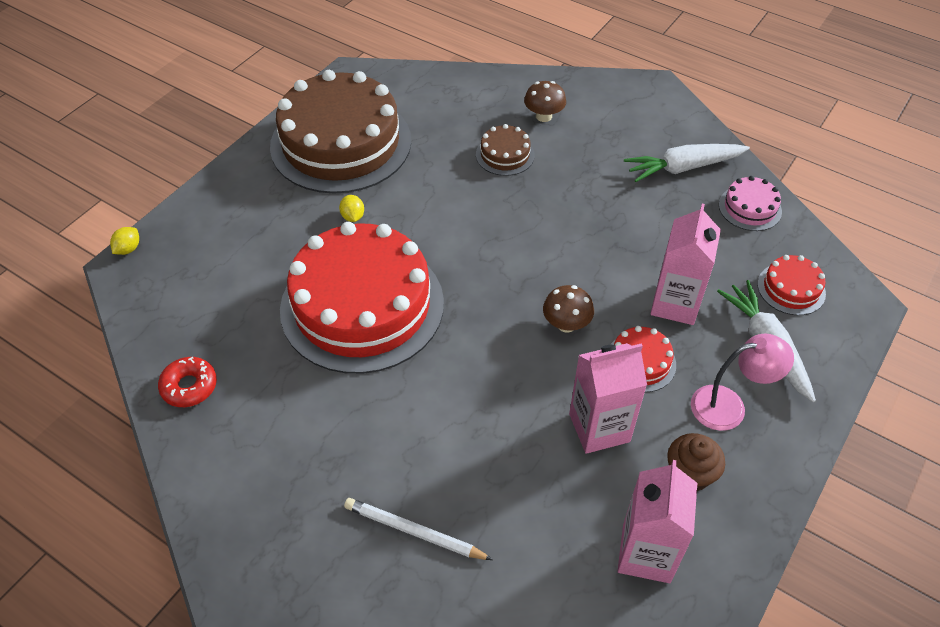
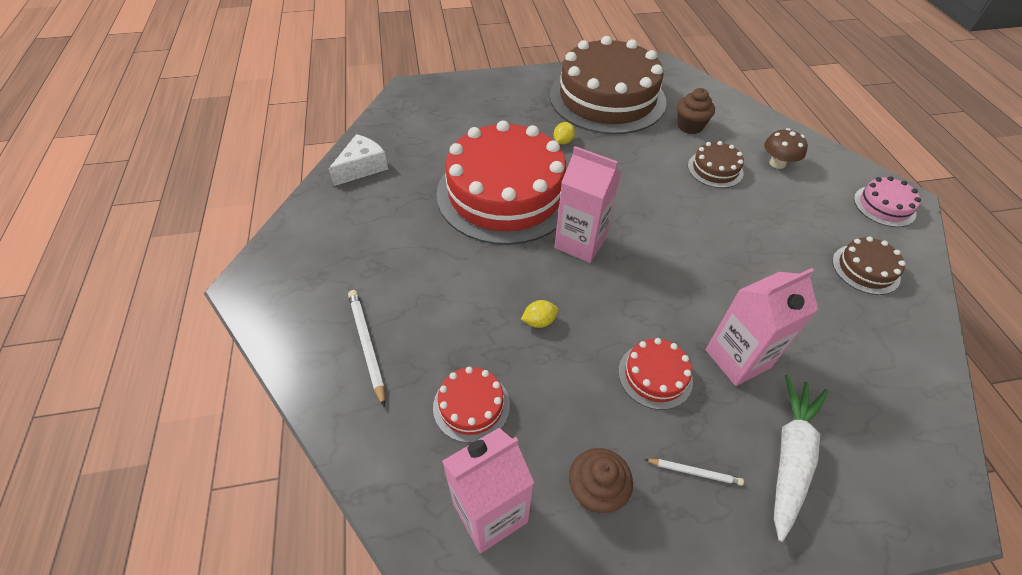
camera: 45 degrees right, 0 degrees up
yellow lemon [110,227,139,255] -> yellow lemon moved to [521,300,558,328]
red donut [158,356,217,407] -> white cheese [329,134,388,186]
brown mushroom [543,285,594,333] -> none
pink carton [569,343,647,454] -> pink carton moved to [555,146,621,263]
white carrot [624,144,750,182] -> brown cake [832,236,906,295]
pink lamp [691,334,794,431] -> white pencil [644,459,744,486]
pink cake [719,176,782,231] -> pink cake moved to [854,176,921,227]
red cake [757,255,826,315] -> red cake moved to [433,367,510,443]
none -> brown cupcake [677,88,715,134]

